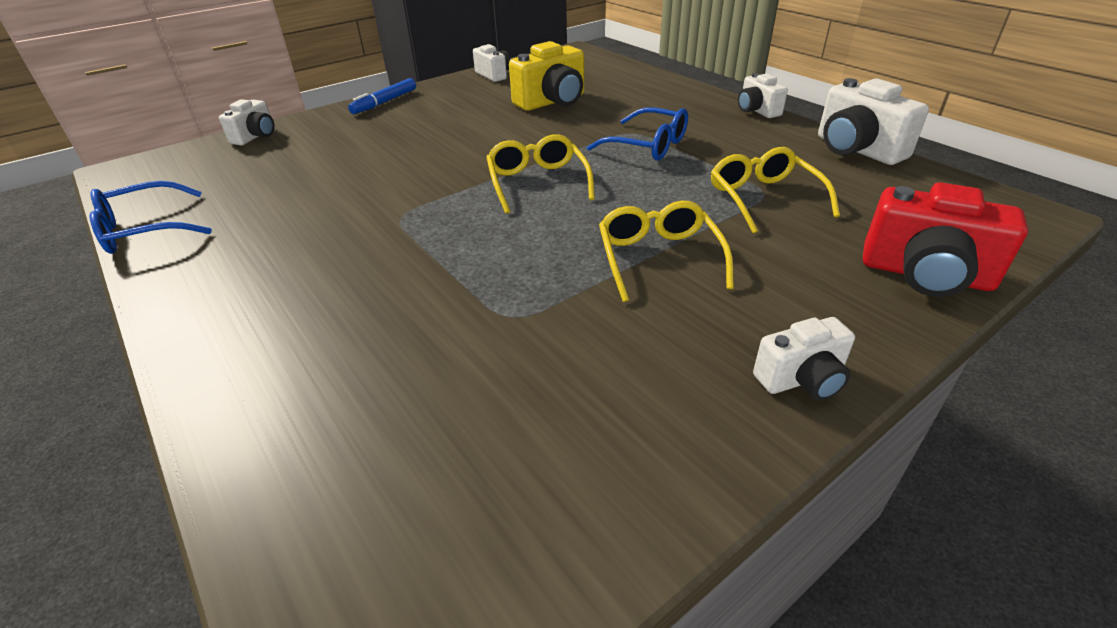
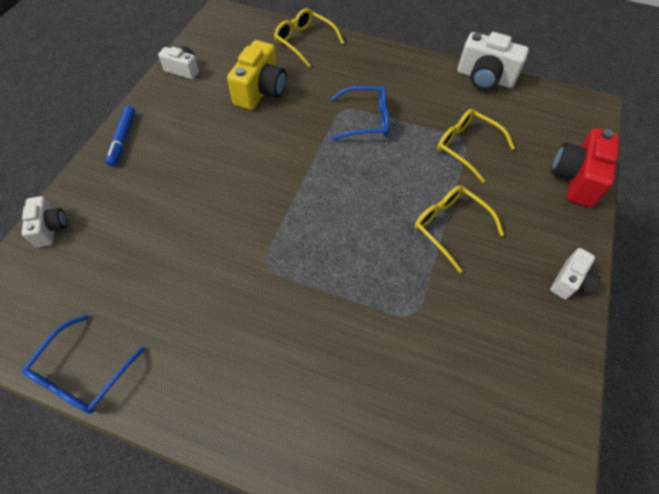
camera: 35 degrees left, 20 degrees up
yellow glasses [486,134,595,214] -> yellow glasses moved to [274,8,344,67]
white camera [738,73,788,118] -> none
red camera [863,182,1028,297] -> red camera turned 120 degrees clockwise [551,128,619,207]

